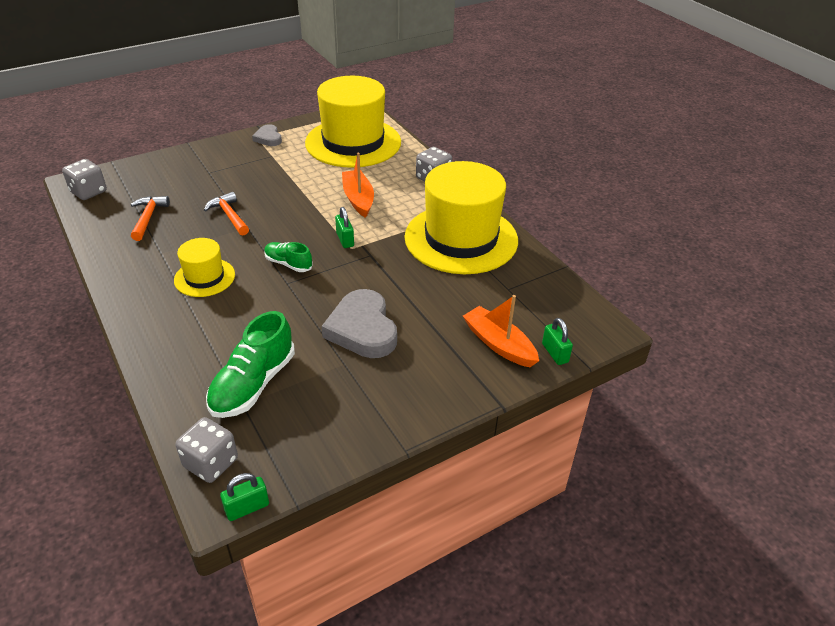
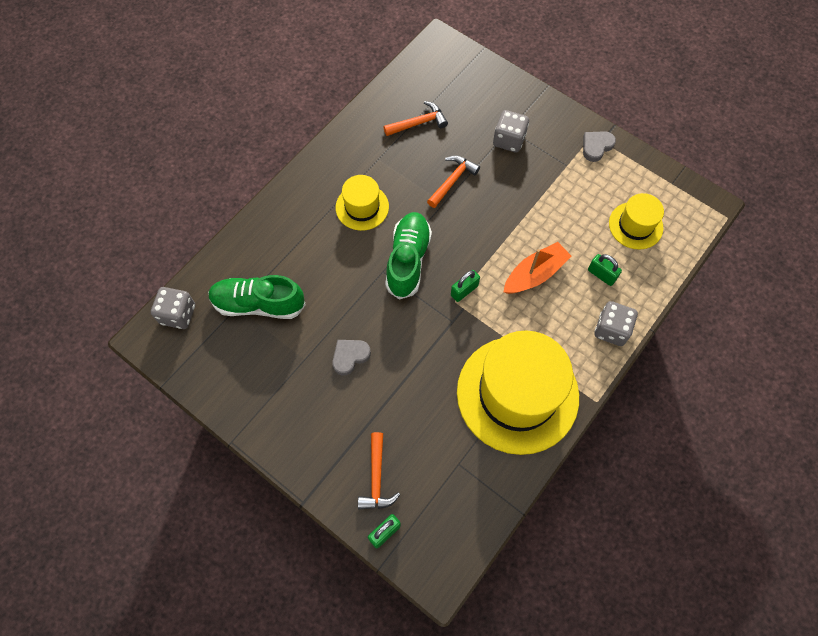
camera: 70 degrees right, 25 degrees up
grey dice [62,159,107,200] -> grey dice moved to [493,110,529,153]
green padlock [220,473,269,521] -> green padlock moved to [588,254,622,286]
green shoe [264,242,313,272] -> green shoe [385,212,432,300], size x1.74
yellow hat [305,76,401,168] -> yellow hat [609,193,664,250], size x0.49
grey heart [322,289,397,358] -> grey heart [332,340,371,376], size x0.54
orange boat [463,295,539,367] -> orange hammer [358,432,400,509]

